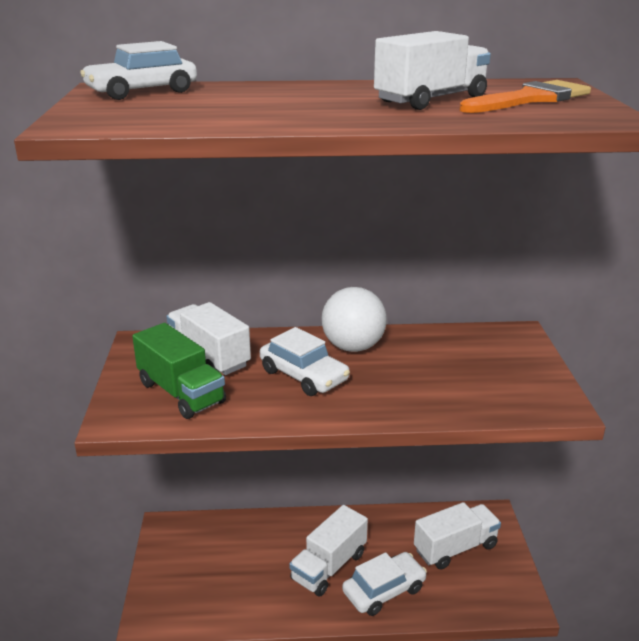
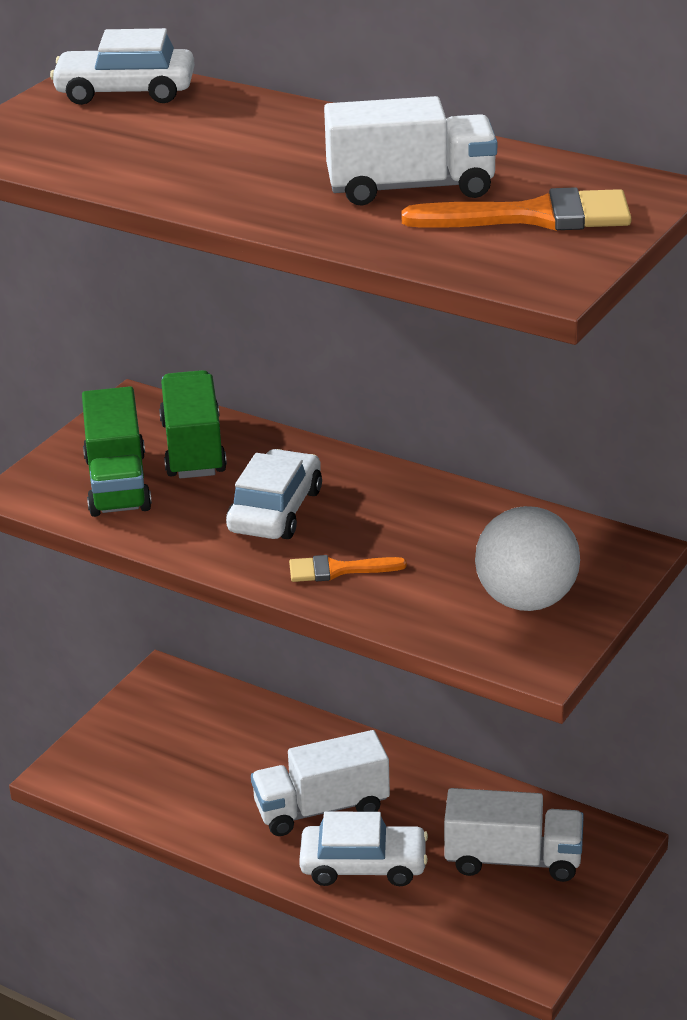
camera: 35 degrees right, 5 degrees up
white truck [166,302,251,375] -> green truck [159,370,227,478]
white car [260,327,350,396] -> white car turned 150 degrees counterclockwise [226,449,322,539]
white ball [322,287,387,352] -> white ball moved to [475,506,580,611]
none -> orange brush [289,555,407,582]

